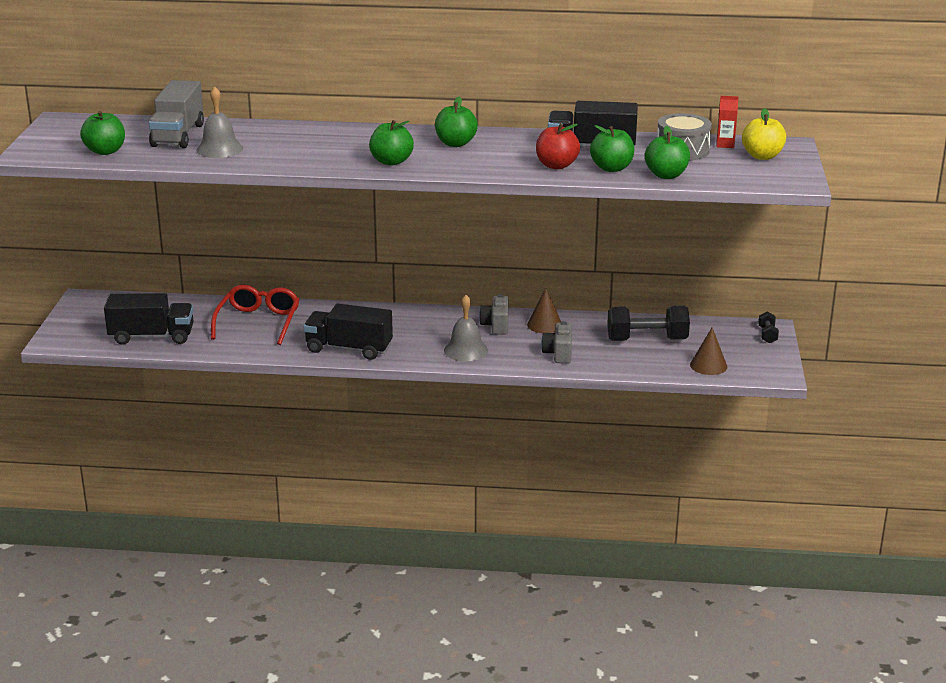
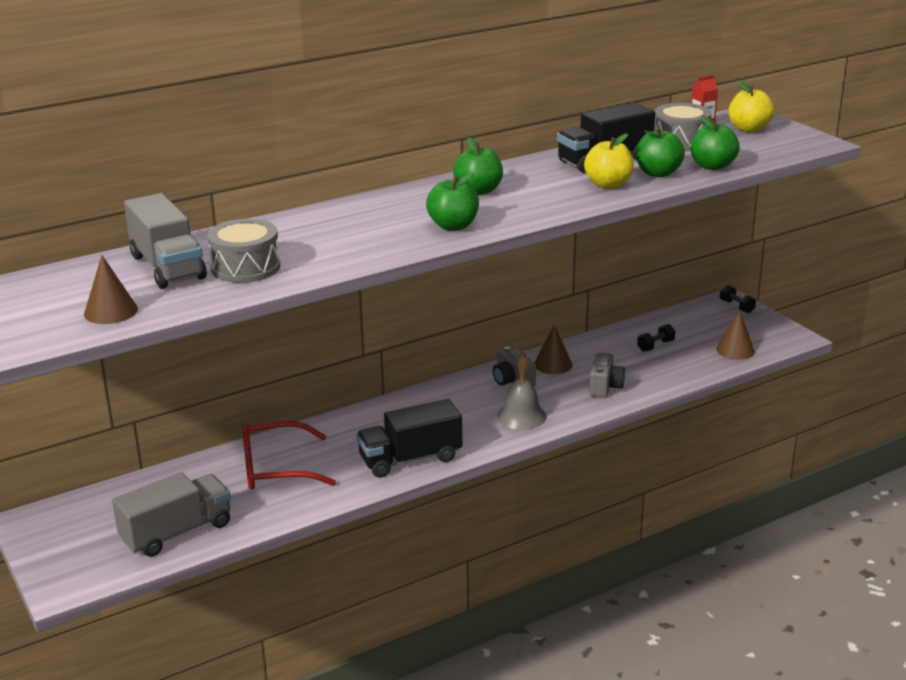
camera: 35 degrees left, 0 degrees up
green apple [80,111,125,155] -> brown cone [84,255,138,324]
black truck [104,293,194,345] -> grey truck [112,472,231,557]
grey bell [196,86,243,158] -> grey drum [207,219,280,283]
red glasses [211,285,299,345] -> red glasses turned 75 degrees counterclockwise [242,421,336,490]
red apple [536,124,580,169] -> yellow apple [584,133,634,189]
grey camera [541,321,572,364] -> grey camera turned 135 degrees counterclockwise [589,353,625,398]
black dumbbell [607,306,690,341] -> black dumbbell [637,324,675,352], size x0.48

